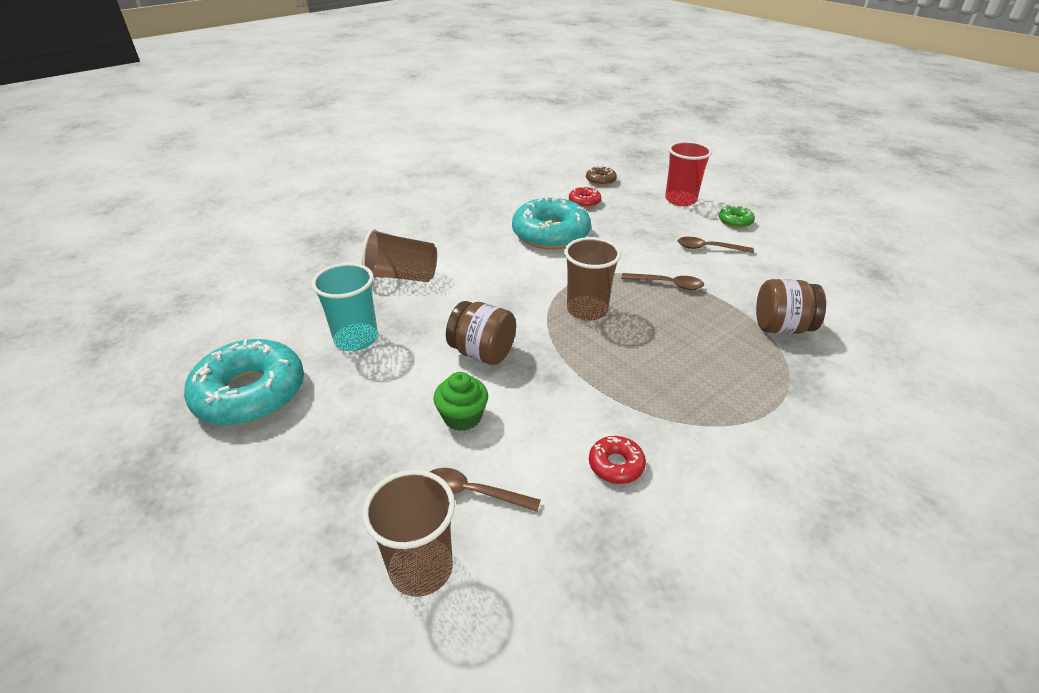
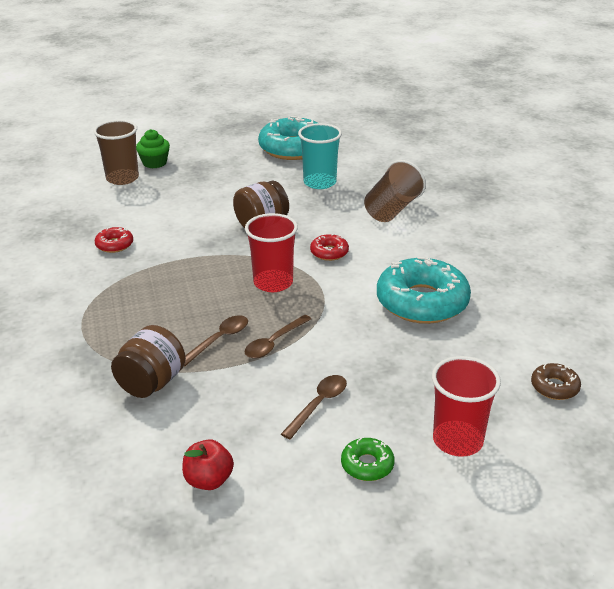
camera: 115 degrees right, 5 degrees down
brown spoon [430,468,541,512] -> brown spoon moved to [184,315,248,367]
green cupcake [433,372,488,431] -> green cupcake moved to [136,129,170,168]
brown cup [564,237,621,321] -> red cup [245,213,298,292]
red donut [569,186,601,208] -> red donut moved to [310,234,349,261]
none -> red apple [182,439,234,490]

